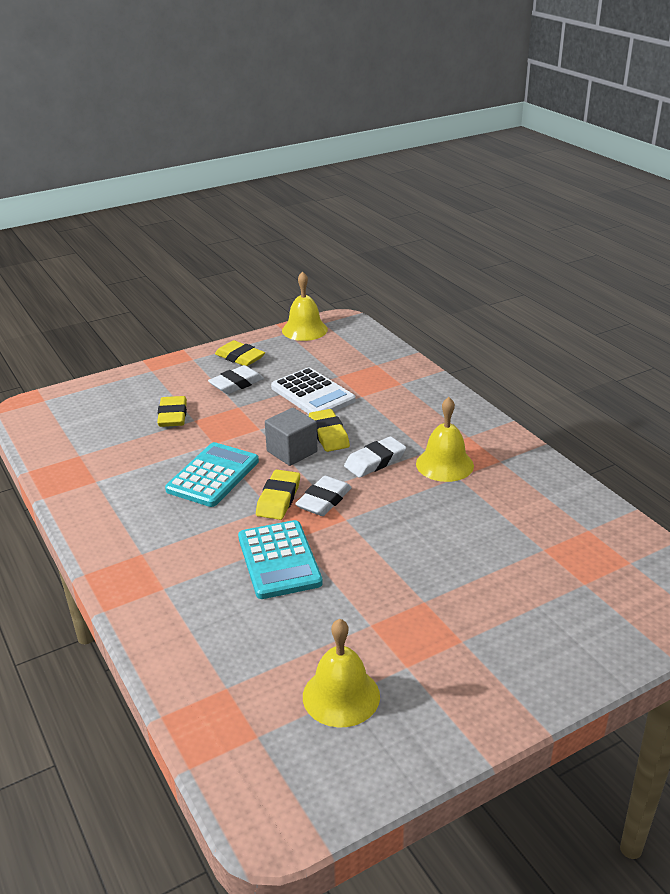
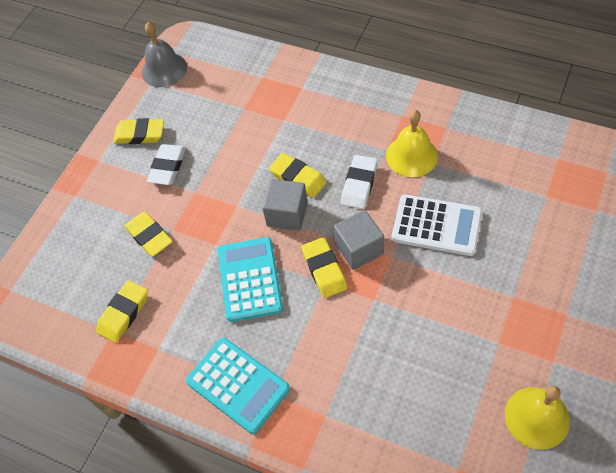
camera: 30 degrees left, 25 degrees up
turquoise calculator [238,520,323,599] -> turquoise calculator moved to [186,338,290,434]
white calculator [271,367,356,414] -> white calculator moved to [392,194,482,256]
yellow bell [282,271,328,341] -> grey bell [142,22,187,87]
white eraser [295,476,352,516] -> grey cube [334,210,384,270]
none -> yellow eraser [96,280,148,343]

